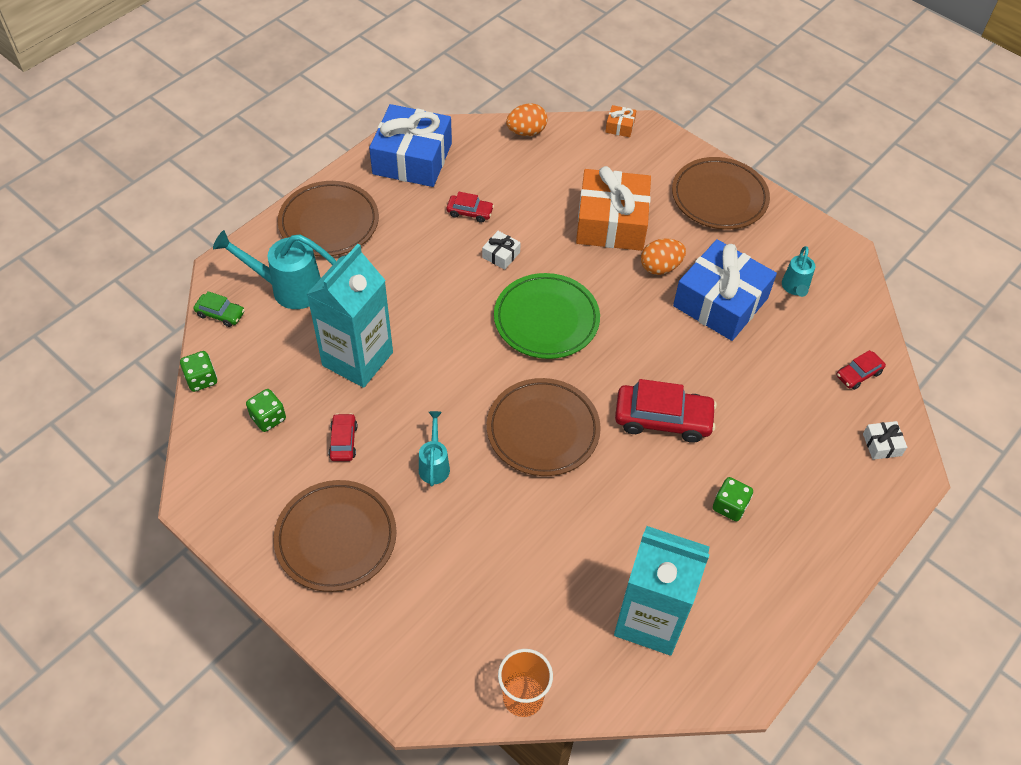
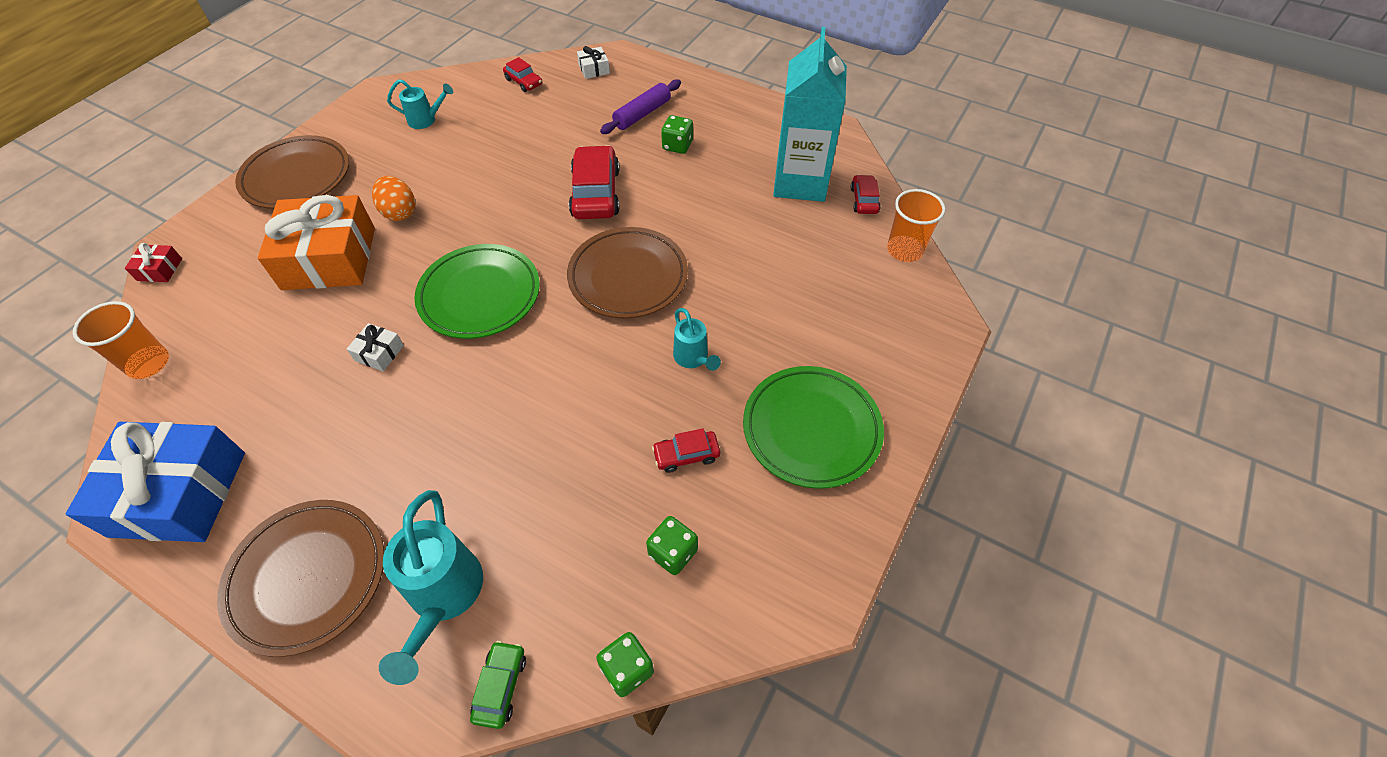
camera: 100 degrees left, 0 degrees up
brown plate [273,480,397,592] -> green plate [743,366,884,489]
turquoise carton [307,244,393,388] -> none
turquoise watering can [419,411,450,487] -> turquoise watering can turned 105 degrees counterclockwise [673,308,721,371]
red car [447,192,494,223] -> red car moved to [850,175,881,214]
orange egg [506,103,547,136] -> orange cup [73,301,169,379]
orange gift [605,105,636,137] -> red gift [125,243,182,282]
blue gift [673,239,777,341] -> none
none -> purple rolling pin [600,79,681,134]

